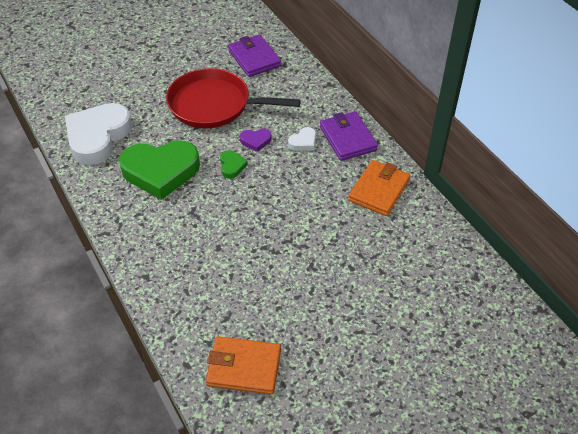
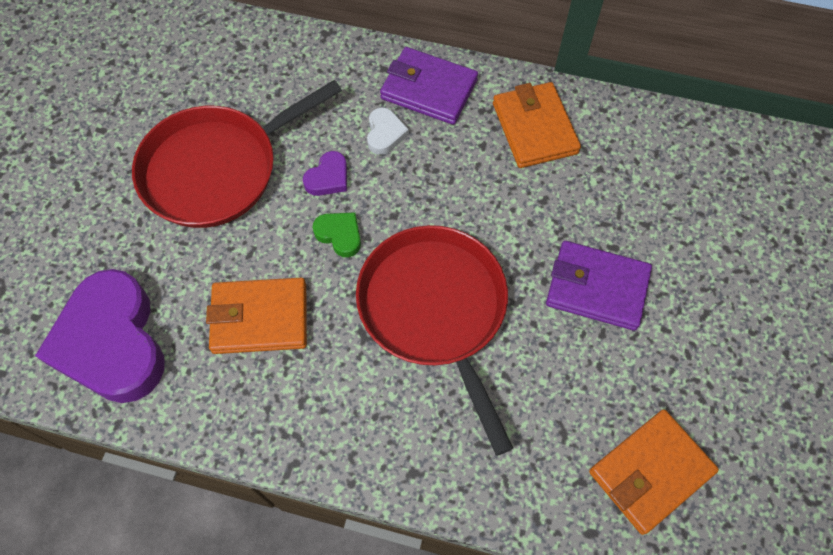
camera: 45 degrees left, 15 degrees up
white heart [65,103,132,165] -> purple heart [35,269,164,403]
green heart [119,140,200,200] -> orange wallet [206,278,307,354]
purple wallet [228,35,281,77] -> purple wallet moved to [546,241,652,331]
none -> red pan [356,225,513,456]

